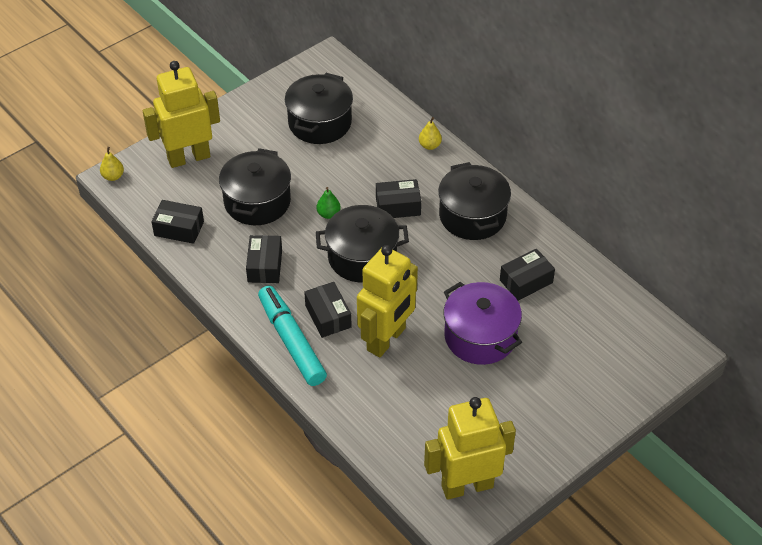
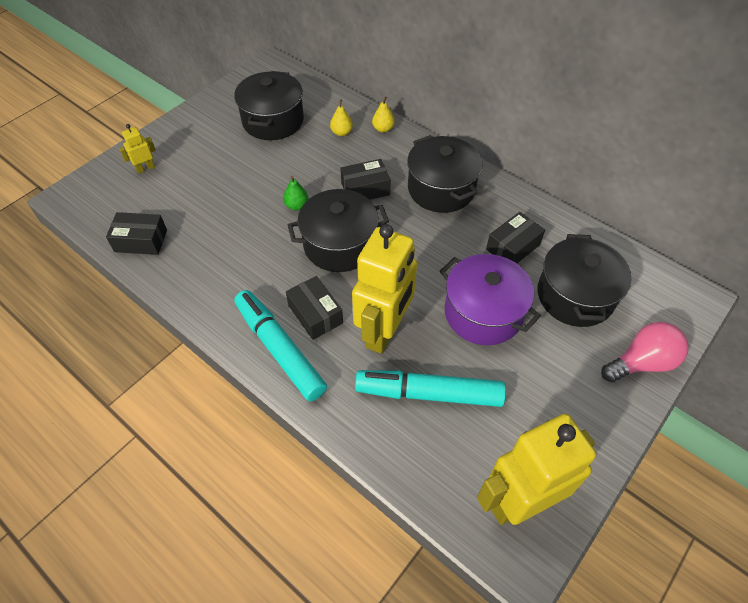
camera: 10 degrees left, 5 degrees up
yellow pear [100,147,124,181] -> yellow pear moved to [330,99,353,136]
yellow robot [143,61,220,168] -> yellow robot [119,124,156,174], size x0.43
black pot [219,148,291,225] -> black pot moved to [537,234,631,327]
black box [246,235,282,283] -> none
none -> turquoise marker [355,370,506,407]
none -> pink light bulb [601,322,688,383]

